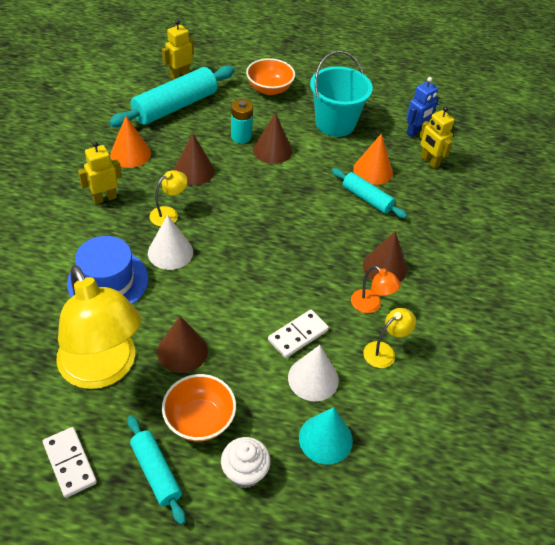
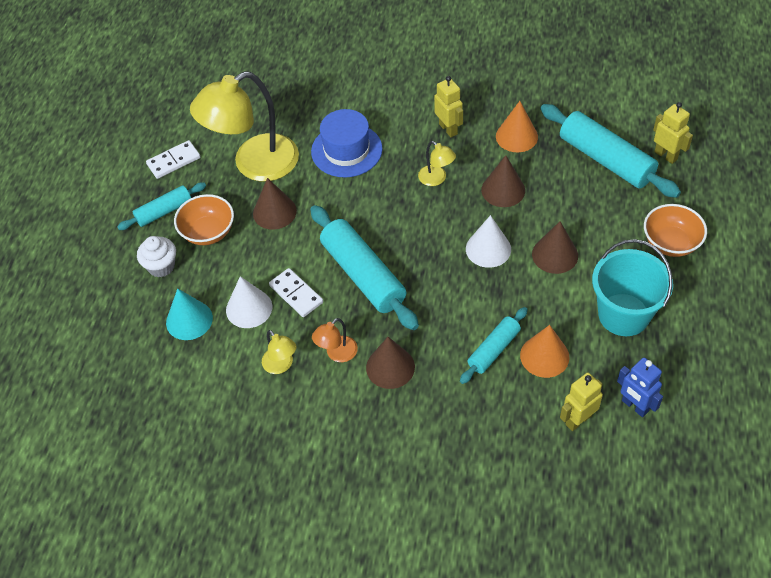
camera: 95 degrees right, 5 degrees up
white cone [148,215,193,270] -> white cone moved to [466,215,511,268]
turquoise battery [231,99,253,143] -> none
none -> turquoise rolling pin [310,205,419,330]

